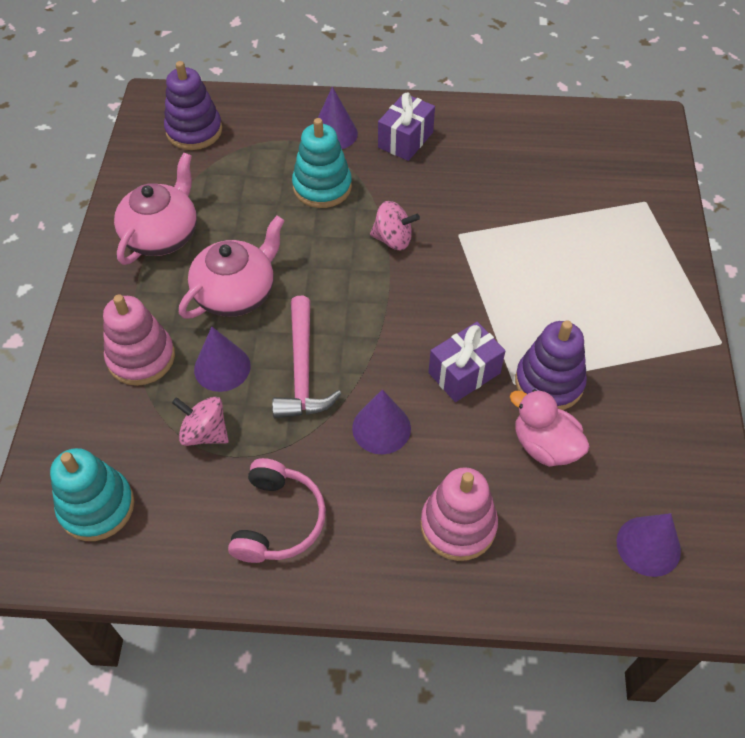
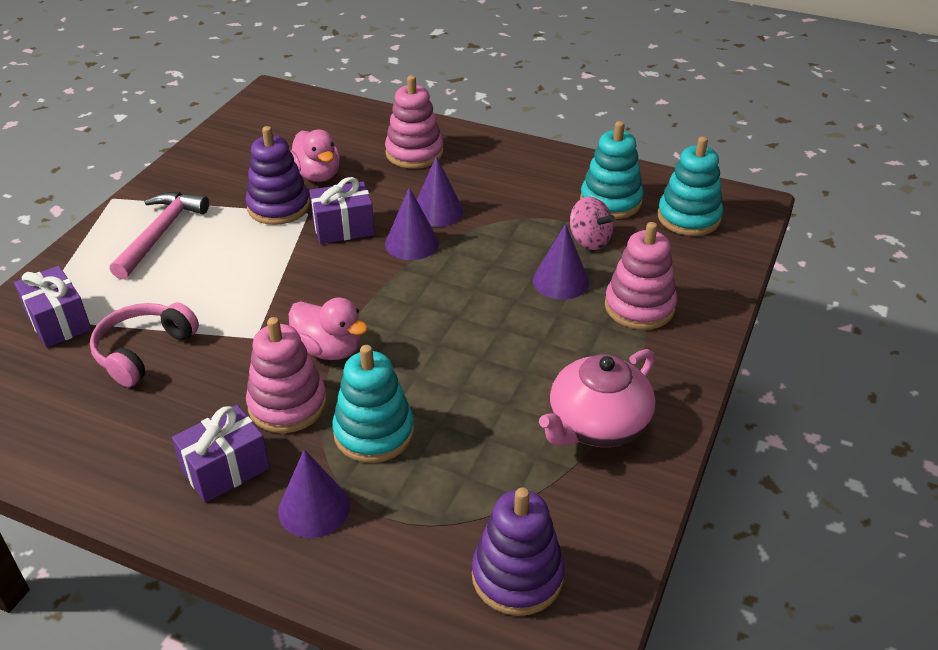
camera: 160 degrees left, 15 degrees down
pink teapot [179,216,285,319] -> none
pink headphones [228,458,326,563] -> pink headphones moved to [90,303,199,387]
pink hammer [272,296,342,418] -> pink hammer moved to [110,192,209,279]
pink spinning top [370,201,420,250] -> pink duck [288,297,368,360]
purple cone [617,513,681,577] -> purple cone moved to [385,187,439,260]
none -> purple gift [14,266,91,348]
none -> pink stacking toy [246,317,327,433]
none -> turquoise stacking toy [580,121,643,219]

